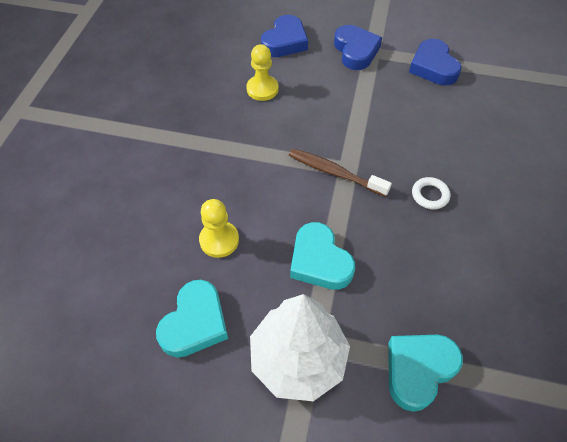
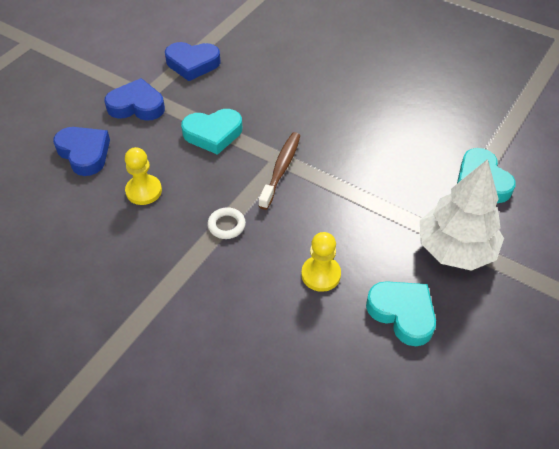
camera: 70 degrees left, 5 degrees down
brown toothbrush [289,148,392,197] -> brown toothbrush turned 150 degrees clockwise [258,132,300,210]
turquoise heart [290,222,355,290] -> turquoise heart moved to [181,109,242,155]
white ring [412,177,451,209] -> white ring moved to [207,207,246,239]

